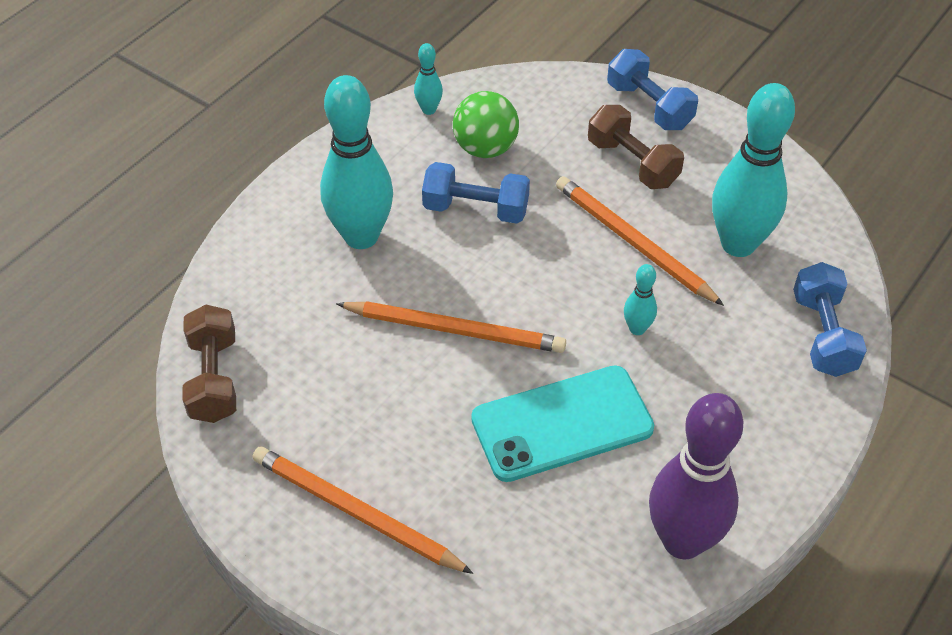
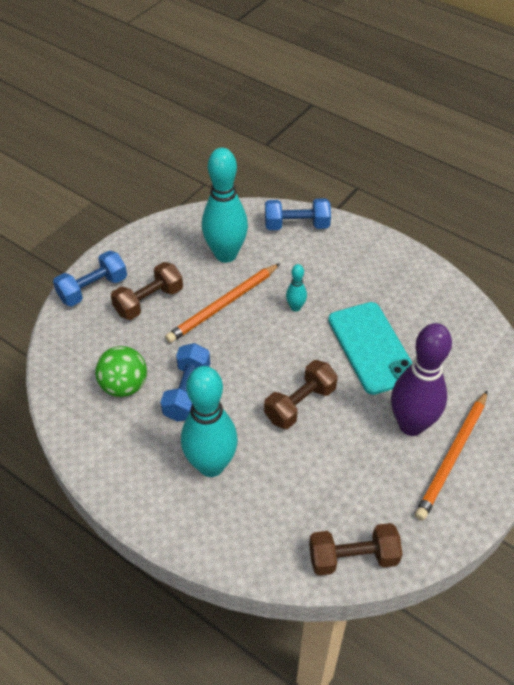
camera: 90 degrees left, 0 degrees up
orange pencil [336,301,566,353] -> brown dumbbell [264,360,338,429]
turquoise bowling pin [414,43,443,115] -> none
purple bowling pin [649,393,744,559] -> purple bowling pin moved to [391,323,452,436]

